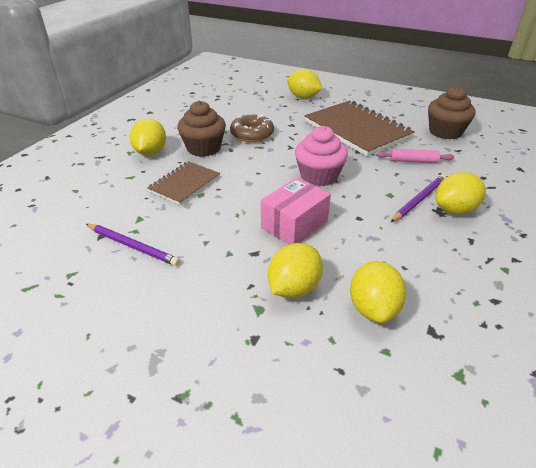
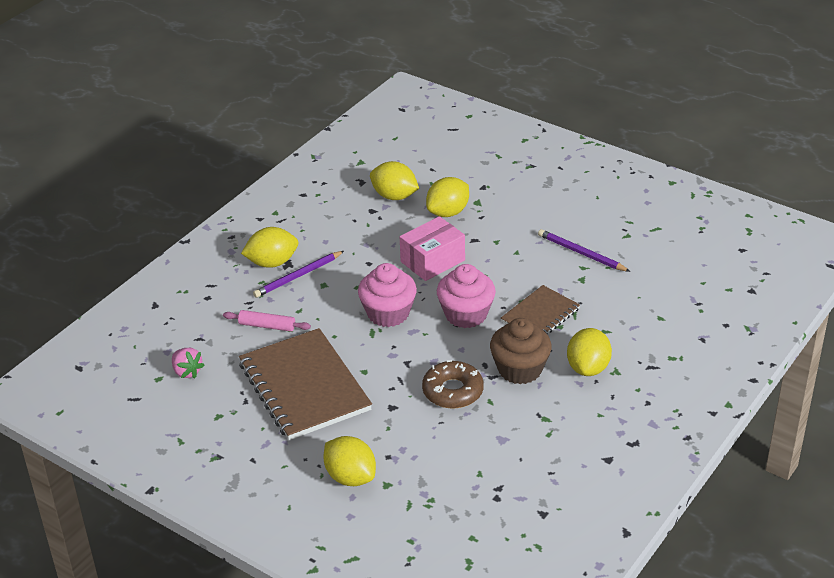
camera: 170 degrees left, 0 degrees up
yellow lemon [350,261,407,323] -> yellow lemon turned 75 degrees counterclockwise [370,161,419,200]
brown cupcake [428,86,476,139] -> pink strawberry [172,348,205,378]
none -> pink cupcake [437,264,496,328]

